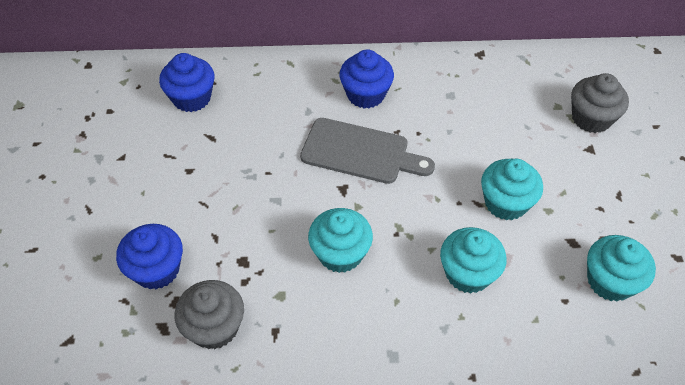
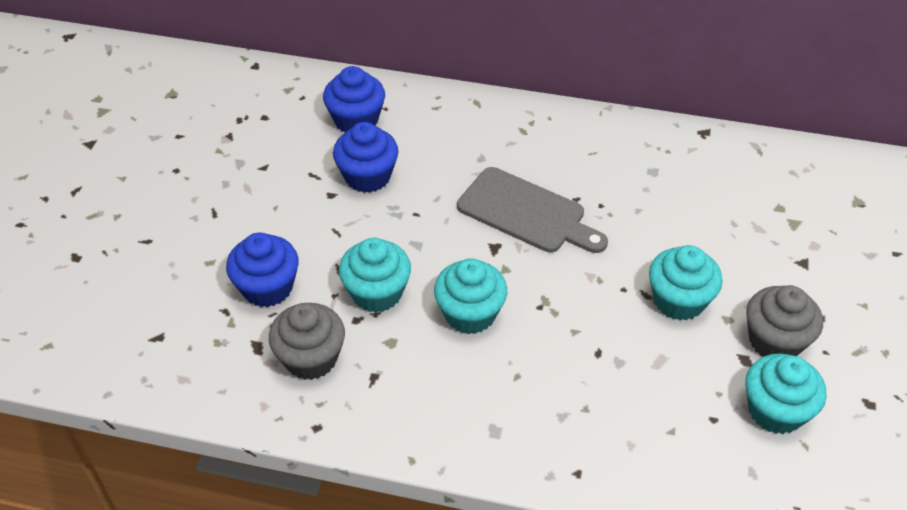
camera: 15 degrees right, 5 degrees down
blue cupcake [339,49,394,109] -> blue cupcake moved to [333,122,398,193]
turquoise cupcake [440,227,506,294] -> turquoise cupcake moved to [339,238,411,313]
grey cupcake [571,73,629,133] -> grey cupcake moved to [746,285,823,356]

